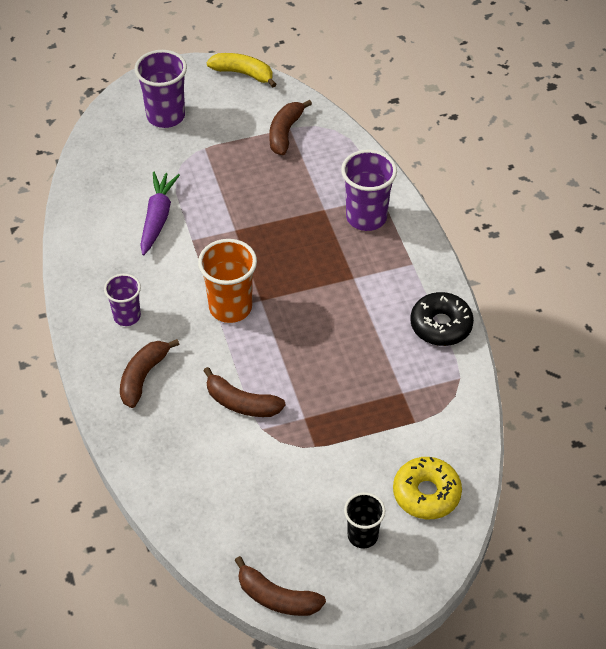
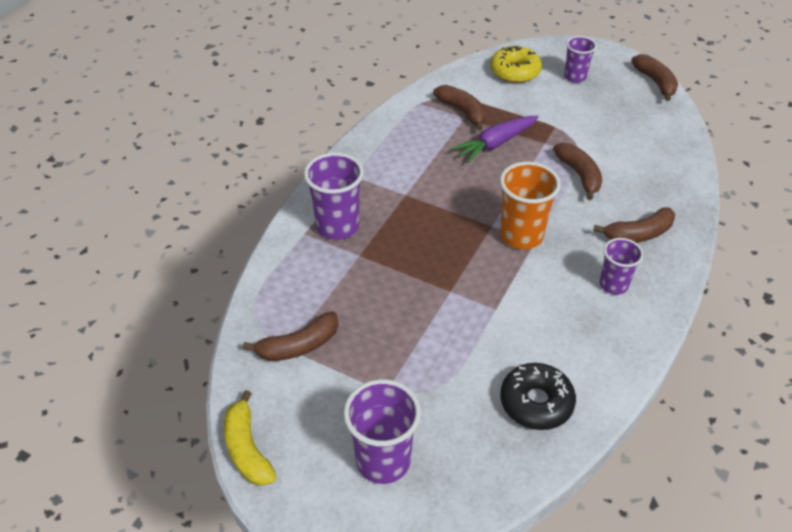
camera: 135 degrees left, 5 degrees down
purple carrot [140,172,180,255] -> purple carrot moved to [451,116,538,163]
black cup [344,492,385,549] -> purple cup [564,36,597,83]
black donut [411,292,474,346] -> black donut moved to [500,363,576,430]
none -> brown banana [433,85,486,131]

